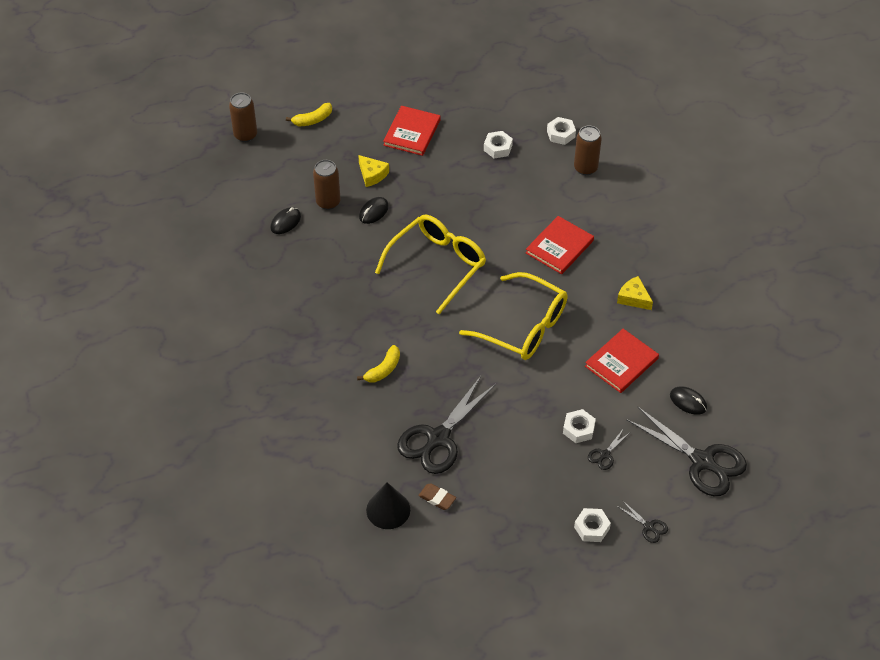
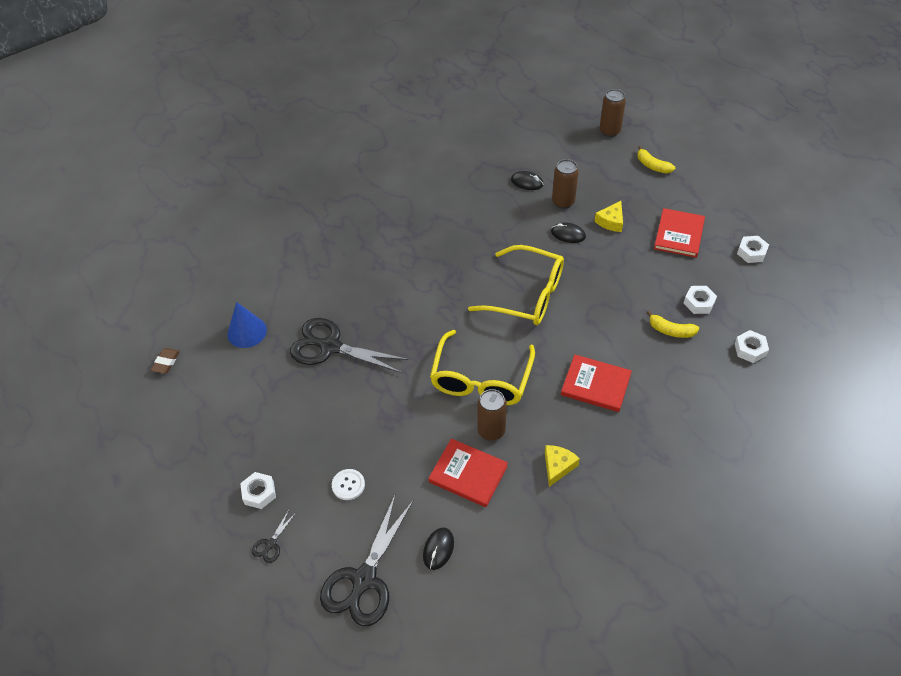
camera: 75 degrees right, 0 degrees up
yellow banana [357,345,400,383] -> yellow banana moved to [646,311,699,338]
black cone [366,482,410,529] -> blue cone [227,302,267,348]
red book [383,106,440,156] -> red book turned 75 degrees counterclockwise [654,208,705,258]
brown eraser [418,483,456,510] -> brown eraser moved to [151,348,180,374]
white nut [563,409,596,443] -> white nut moved to [737,236,769,263]
brown can [574,125,602,175] -> brown can moved to [477,389,507,441]
black scissors [588,428,629,470] -> white button [332,469,365,500]

